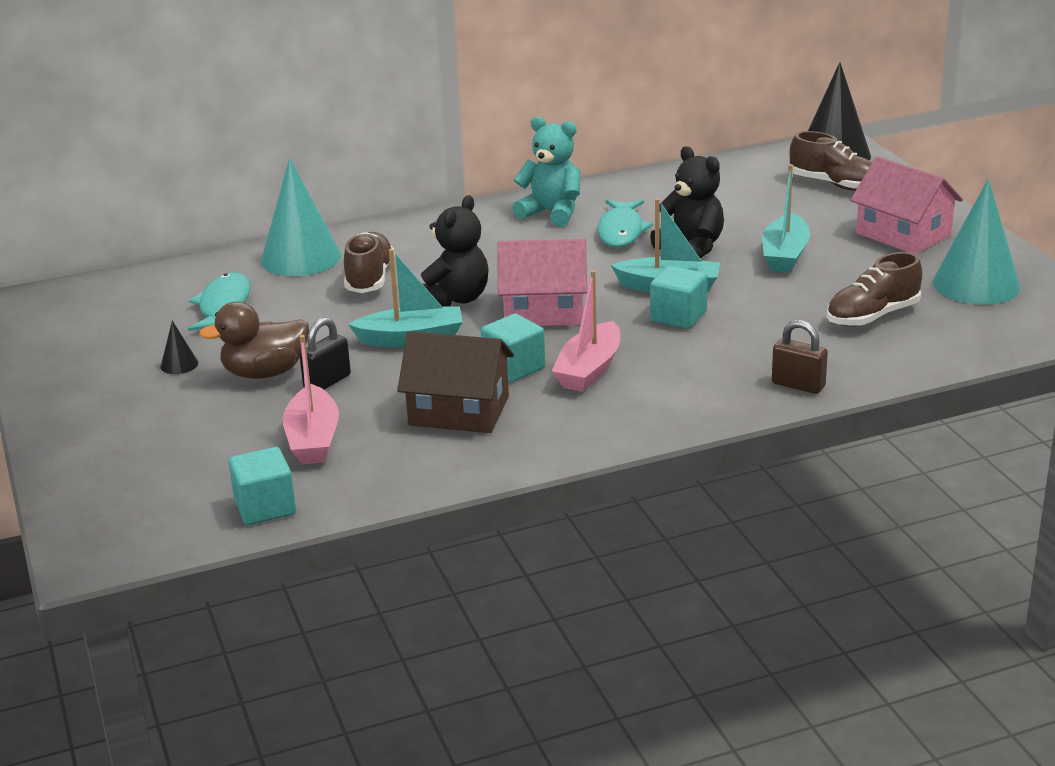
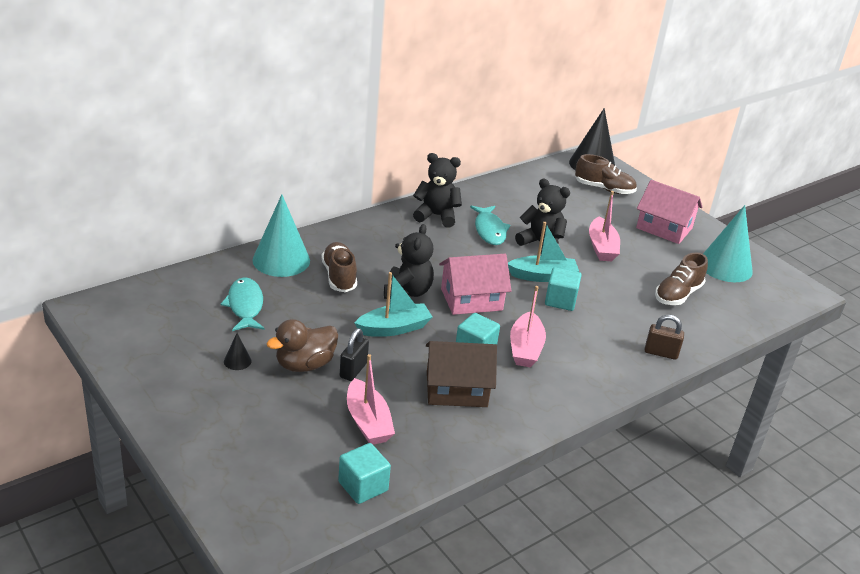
camera: 20 degrees left, 5 degrees up
turquoise teddy bear [512,116,580,227] -> black teddy bear [413,153,462,228]
turquoise boat [762,164,810,273] -> pink boat [589,191,620,261]

